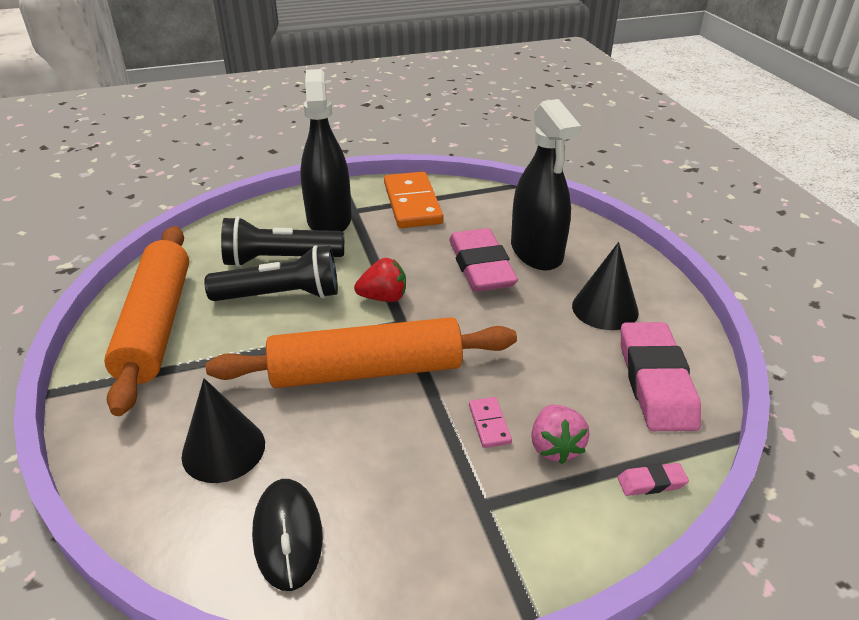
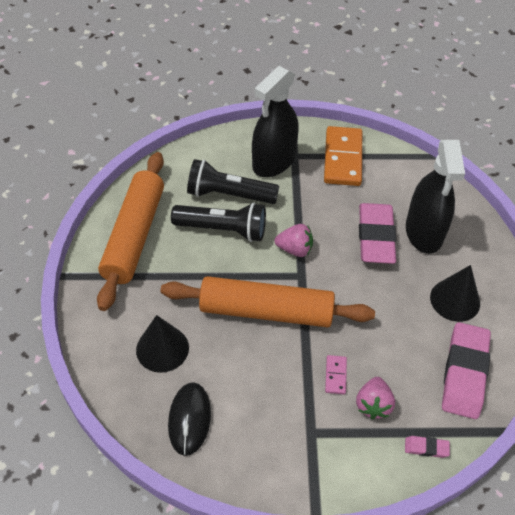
camera: 15 degrees right, 15 degrees up
black spray bottle [300,69,352,232] -> black spray bottle turned 150 degrees counterclockwise [252,66,299,177]
red strawberry [354,258,406,302] -> pink strawberry [274,224,313,257]

